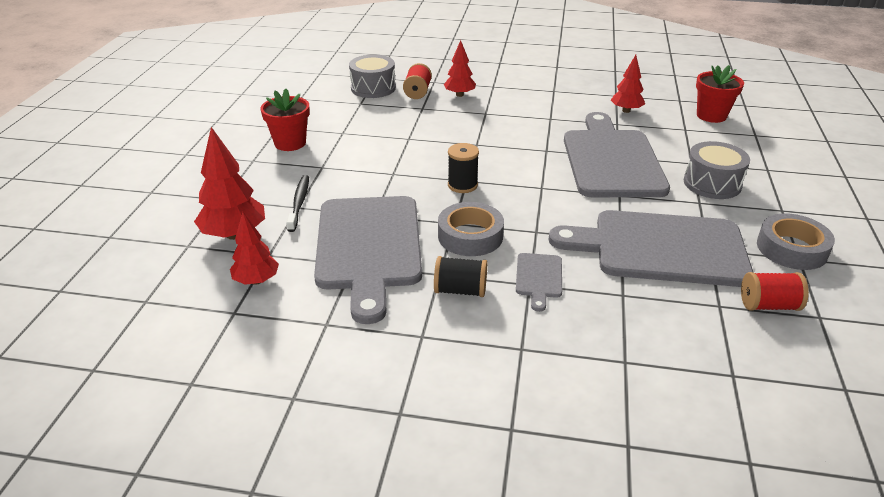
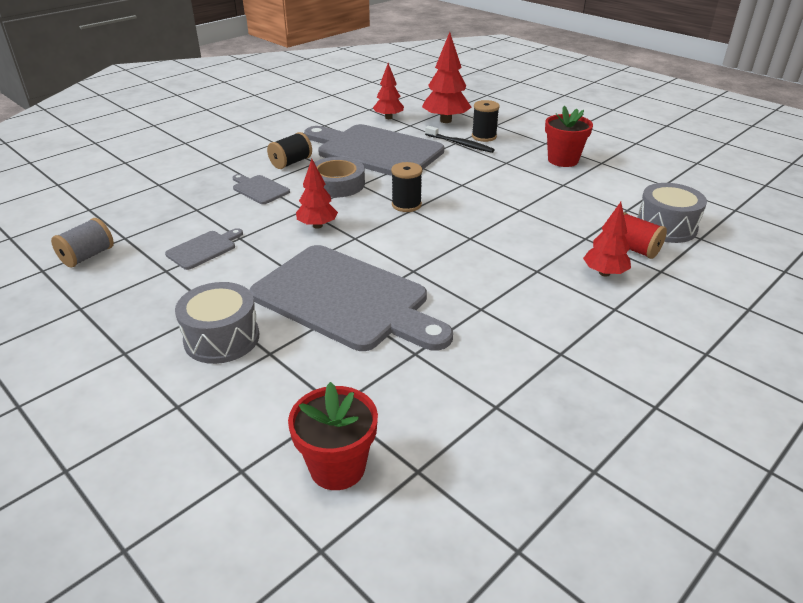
camera: 125 degrees right, 0 degrees up
grey cutting board [549,210,754,287] -> grey cutting board [165,228,243,270], size x0.42
red tree [611,55,645,113] -> red tree moved to [296,159,338,229]
red spool [741,272,809,311] -> grey spool [51,218,114,268]
grey tape [757,213,835,270] -> none
none -> black spool [472,100,500,142]

